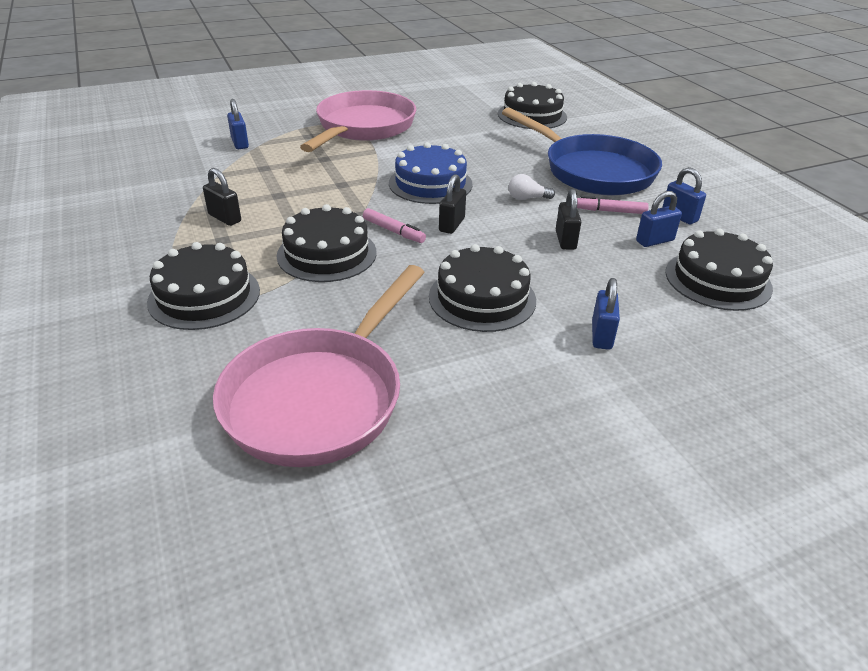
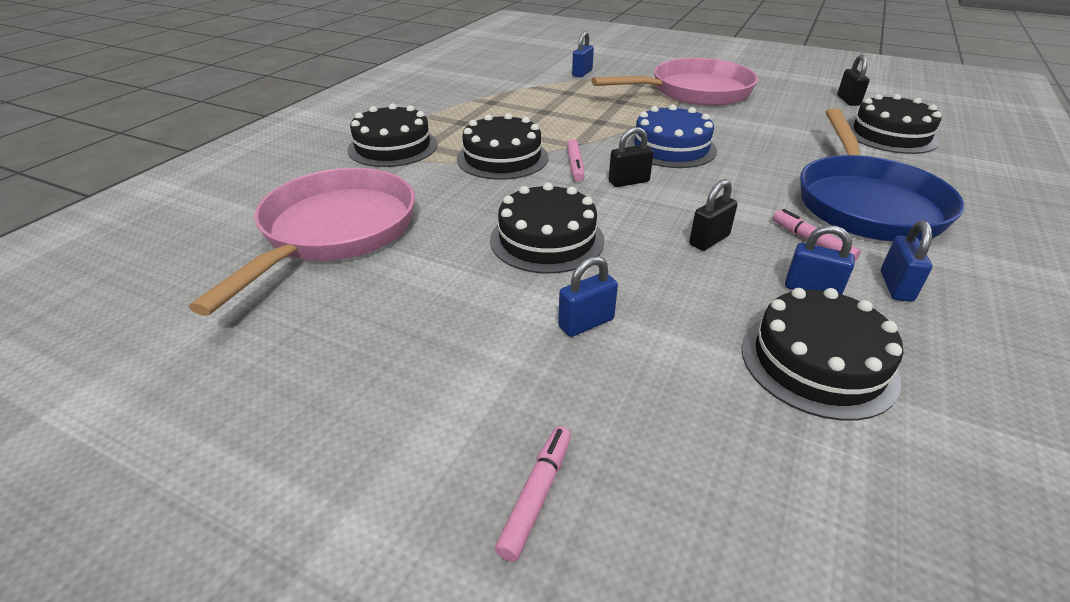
camera: 50 degrees right, 0 degrees up
black padlock [203,168,241,226] -> black padlock moved to [837,55,870,106]
pink pan [213,265,425,467] -> pink pan turned 120 degrees clockwise [189,168,415,316]
white light bulb [509,174,555,200] -> none
none -> pink marker [495,426,571,562]

